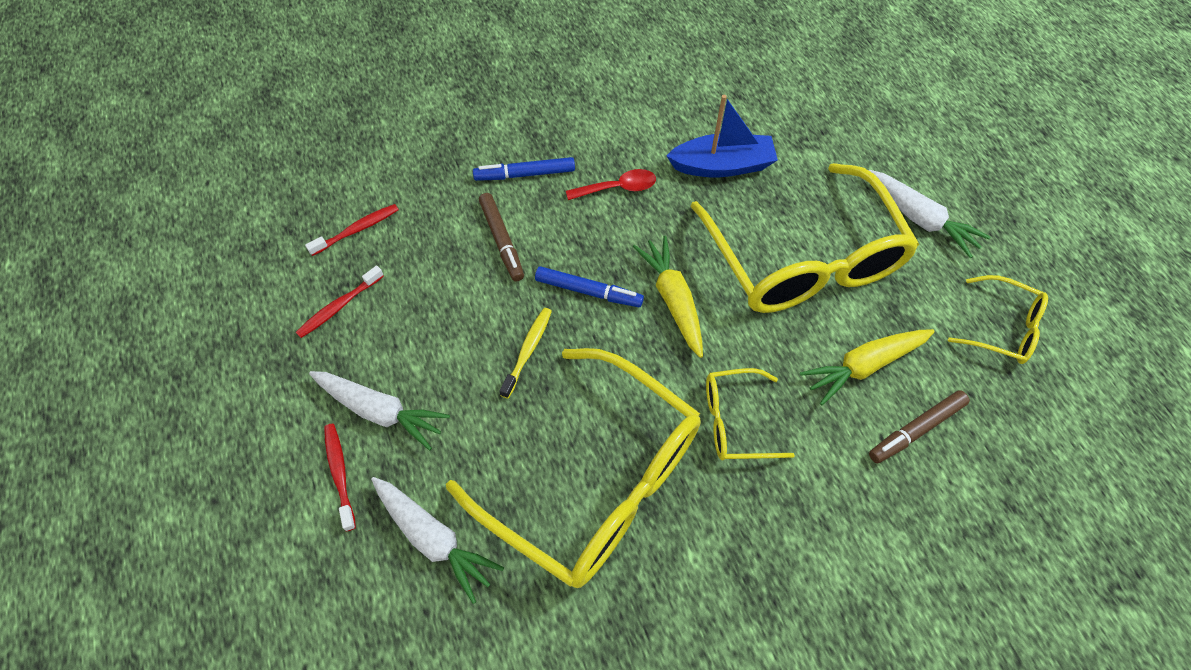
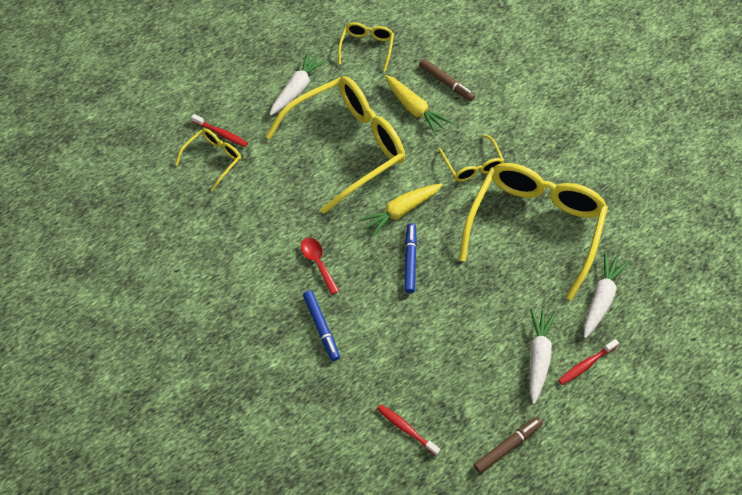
camera: 105 degrees left, 0 degrees up
red toothbrush [296,266,384,338] -> red toothbrush moved to [191,114,248,147]
brown marker [479,193,524,281] -> brown marker moved to [474,417,543,473]
yellow toothbrush [499,308,552,399] -> none
blue boat [666,95,778,177] -> none
none -> yellow glasses [175,128,241,191]

